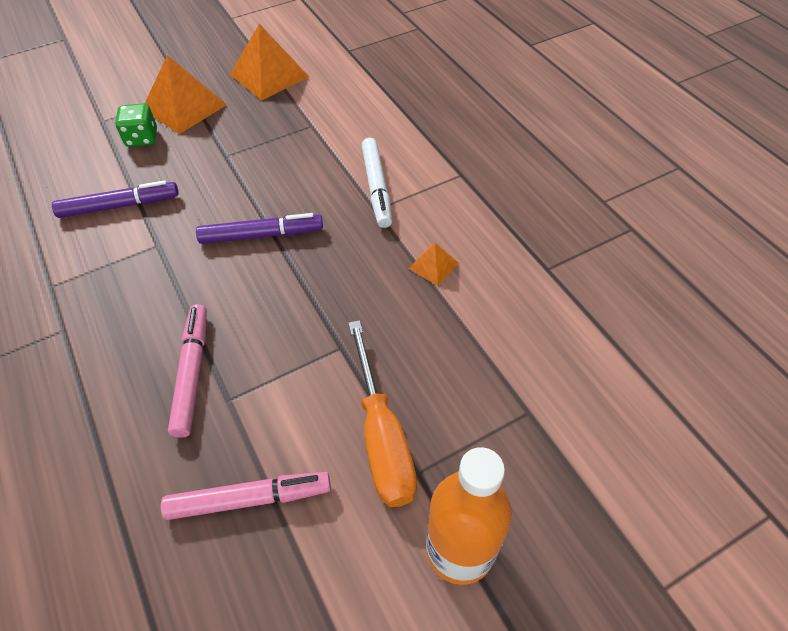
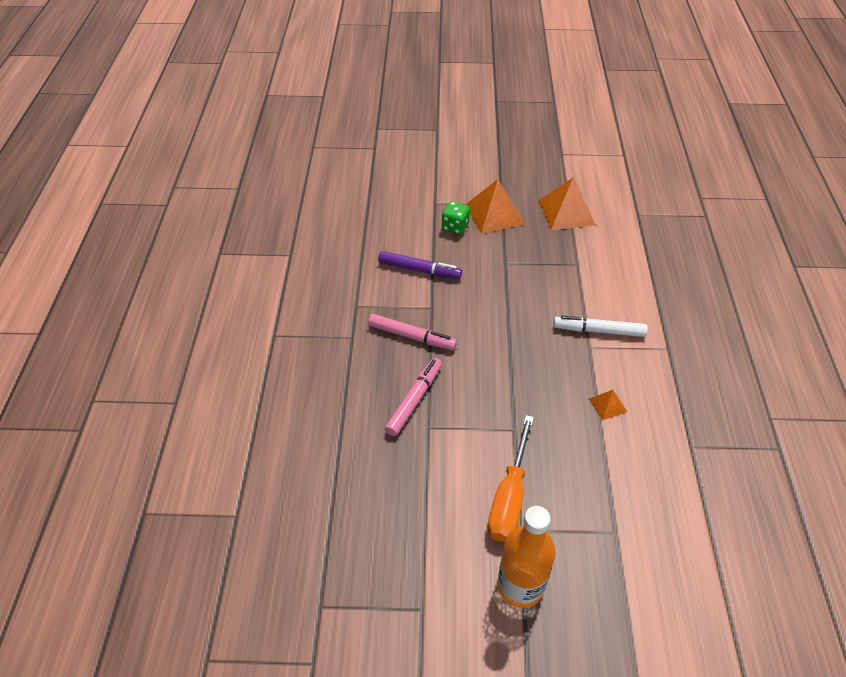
camera: 30 degrees right, 5 degrees down
pink marker [161,472,331,520] -> pink marker moved to [368,314,457,350]
purple marker [196,213,323,244] -> none
white marker [361,138,392,228] -> white marker turned 75 degrees clockwise [553,316,648,337]

